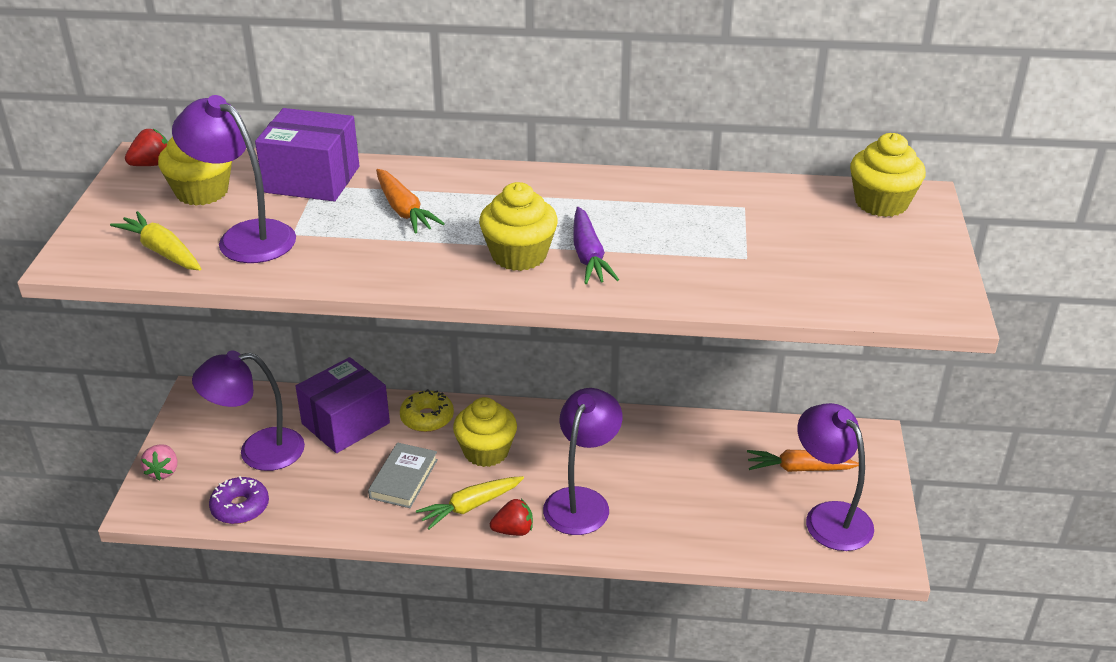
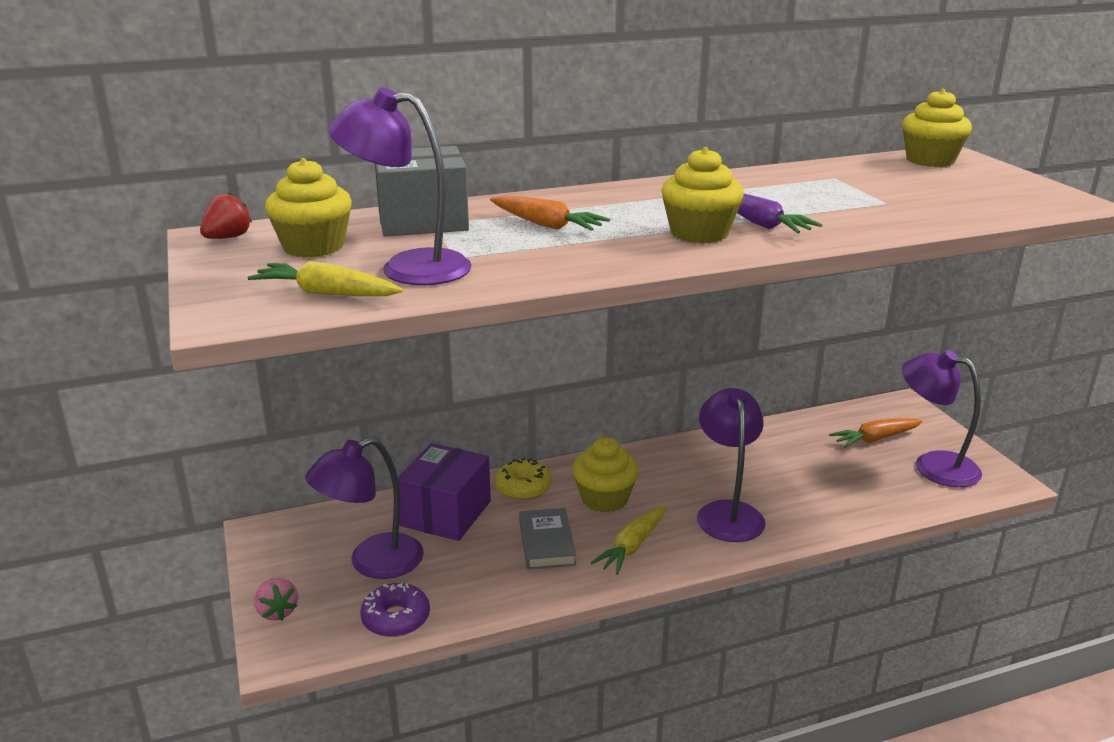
camera: 25 degrees left, 10 degrees down
purple box [255,108,359,201] -> grey box [375,146,469,237]
red strawberry [490,499,533,536] -> none

